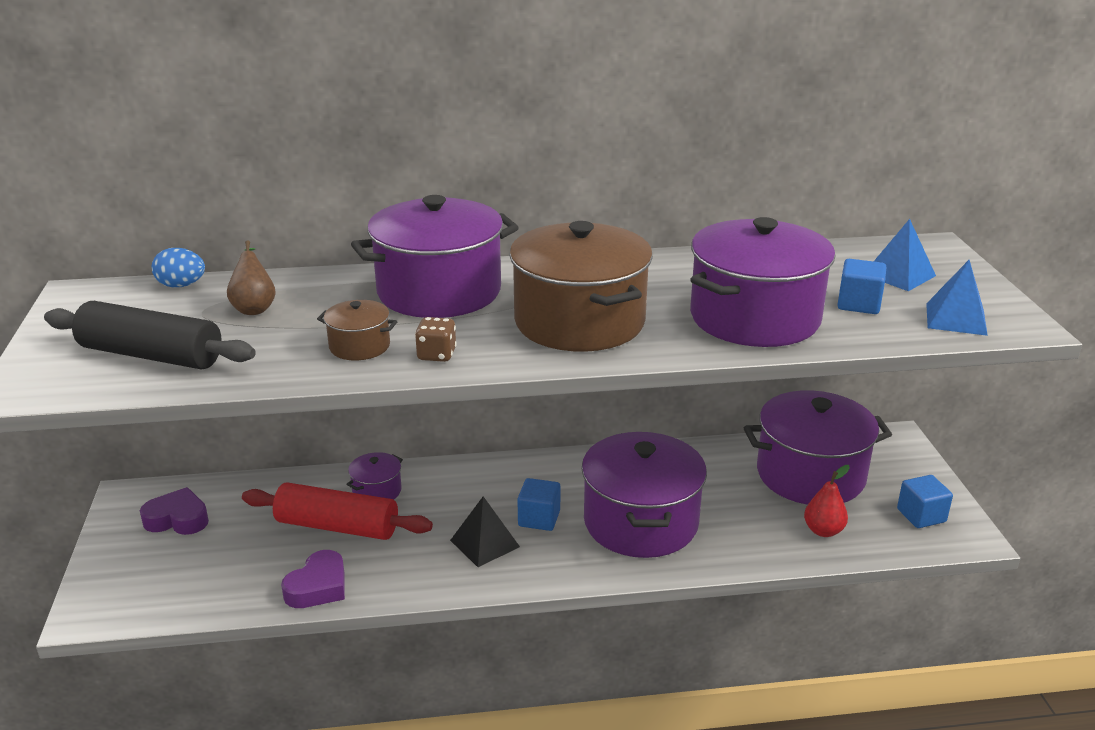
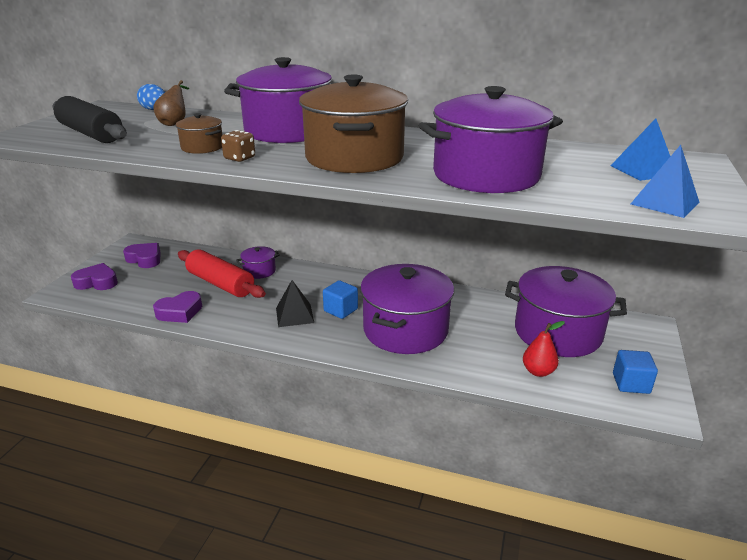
camera: 25 degrees right, 0 degrees up
blue cube [837,259,886,314] -> none
none -> purple heart [71,263,118,290]

